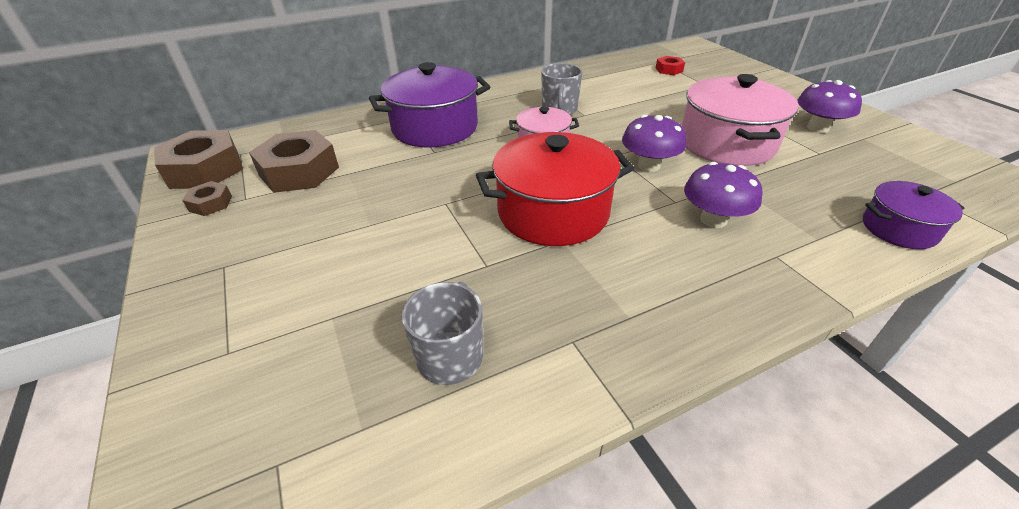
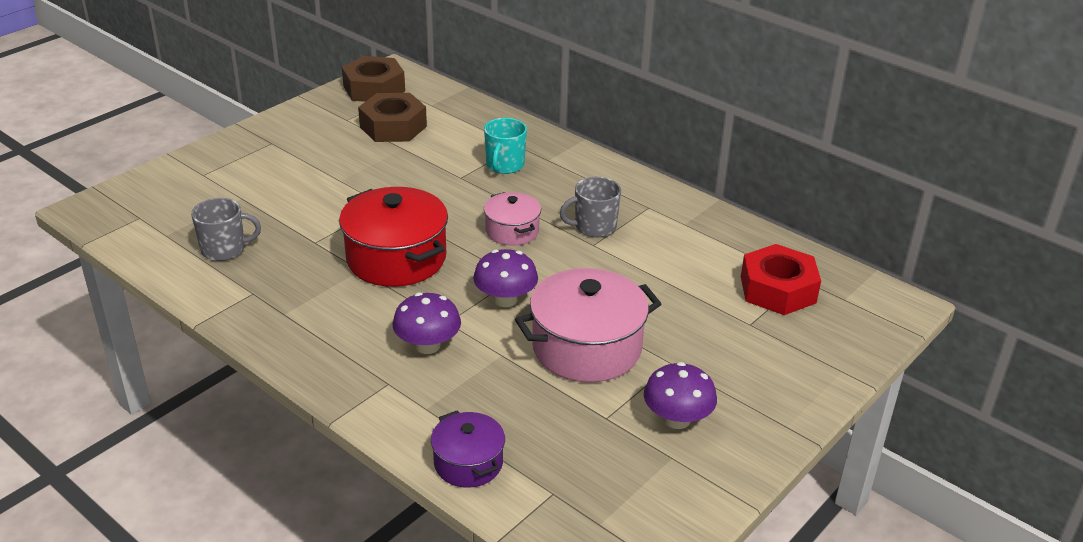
camera: 65 degrees right, 5 degrees down
brown nut [182,181,232,216] -> none
purple pot [369,62,490,148] -> turquoise mug [484,118,527,174]
red nut [656,56,685,75] -> red nut [741,244,821,315], size x2.06

